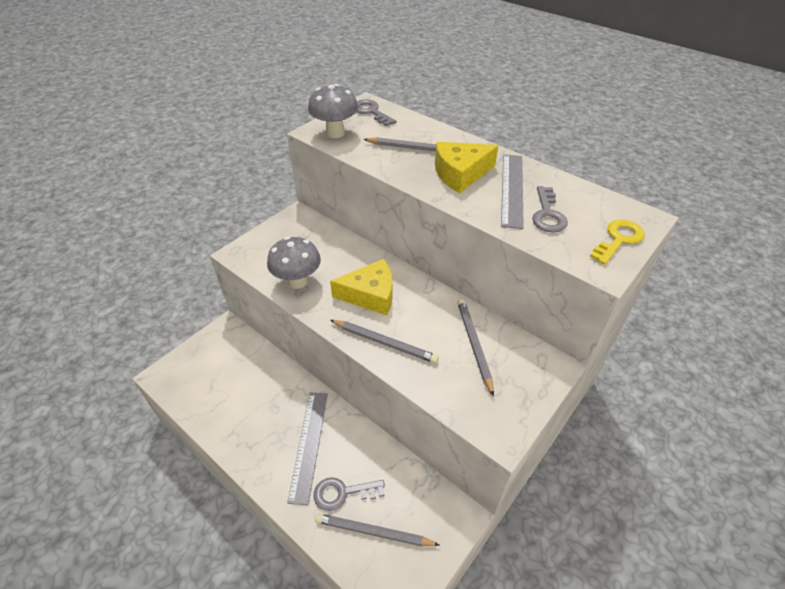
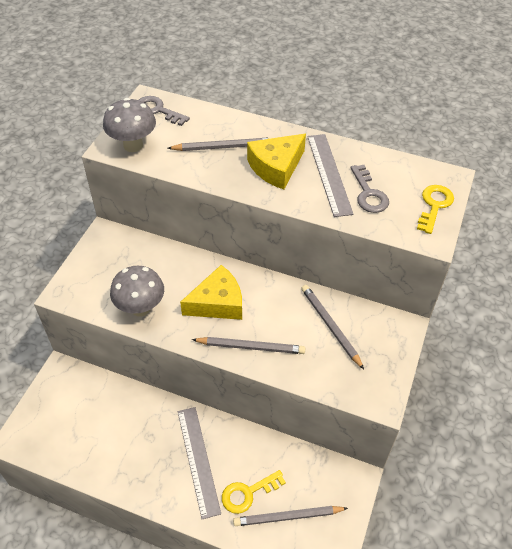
camera: 20 degrees left, 5 degrees up
grey key [313,477,385,511] -> yellow key [222,470,286,514]

